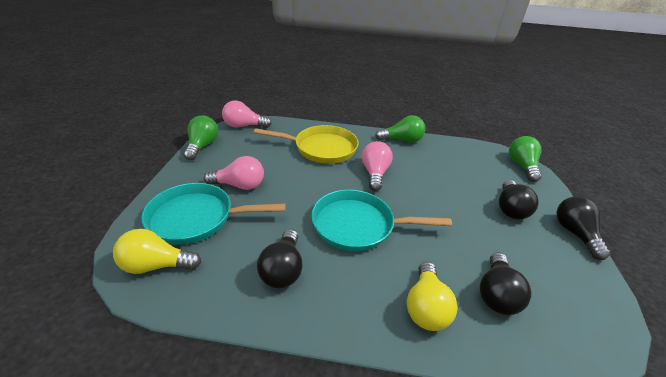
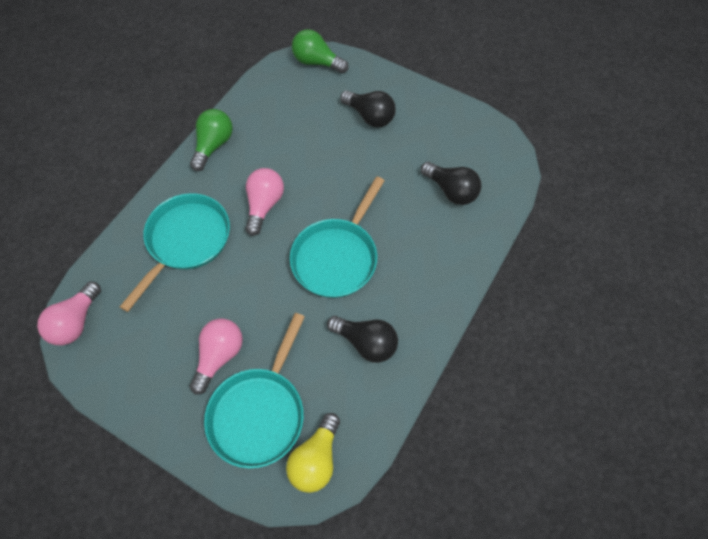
camera: 65 degrees left, 25 degrees up
green light bulb [184,115,218,160] -> none
yellow pan [254,125,359,164] -> turquoise pan [120,193,230,312]
pink light bulb [362,141,393,191] -> pink light bulb turned 75 degrees clockwise [245,168,284,236]
yellow light bulb [407,262,458,331] -> none
black light bulb [556,196,610,260] -> none

